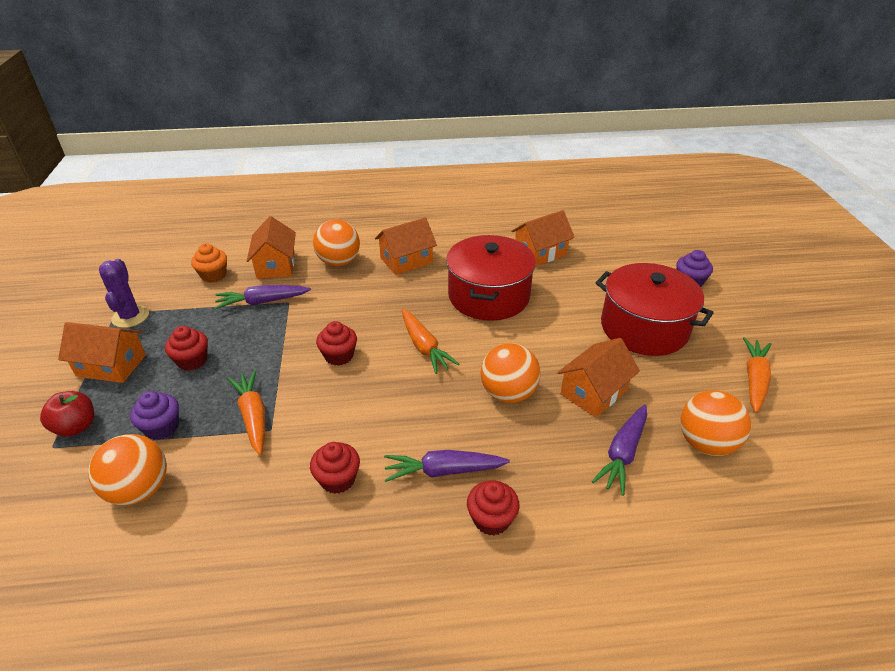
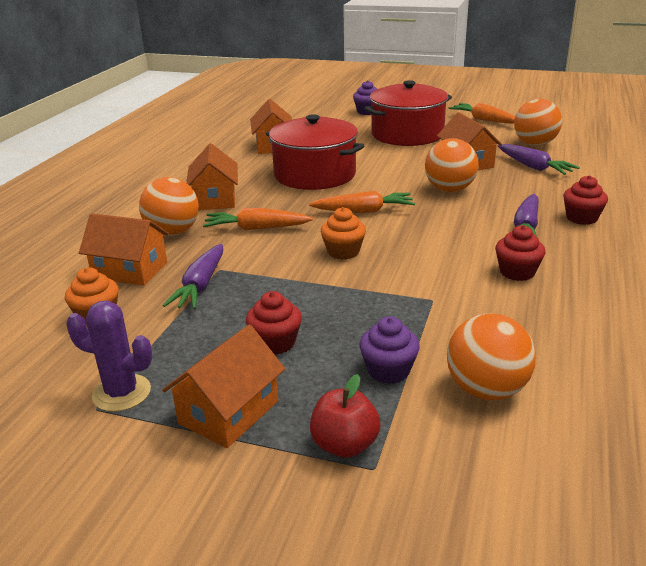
camera: 65 degrees left, 10 degrees down
orange carrot [227,370,265,455] -> orange carrot moved to [203,208,313,230]
red cupcake [316,321,357,366] -> orange cupcake [321,207,366,260]

